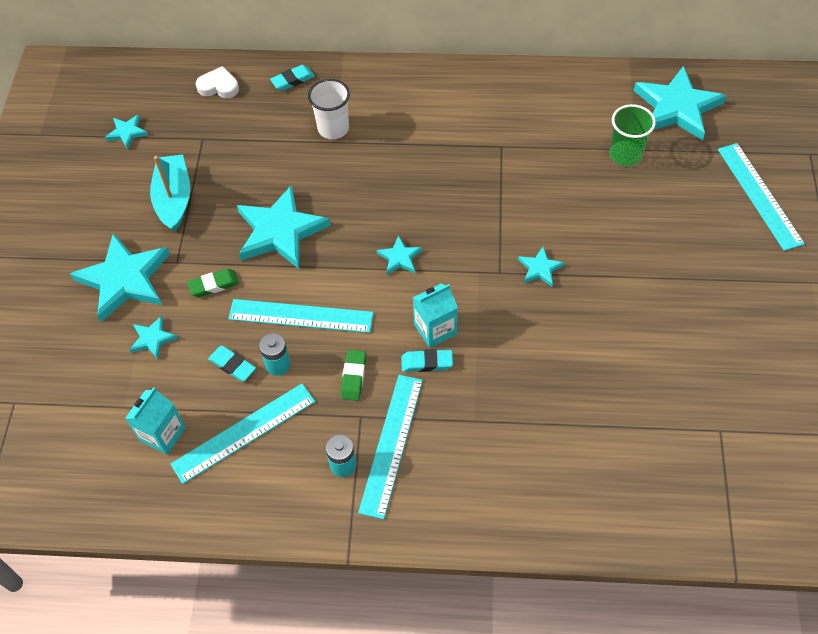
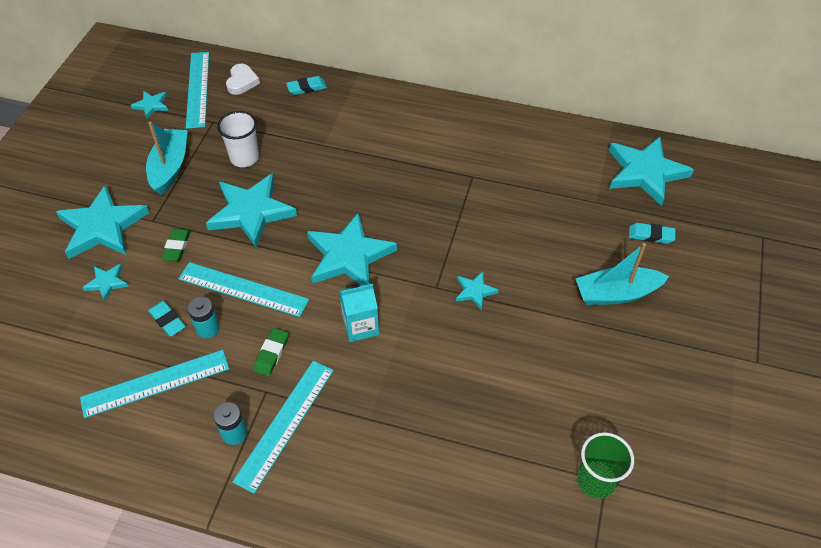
camera: 10 degrees right, 5 degrees down
turquoise carton [125,387,186,455] -> none
green eraser [187,269,239,297] -> green eraser turned 75 degrees counterclockwise [161,228,191,261]
white heart [196,66,239,98] -> white heart turned 75 degrees clockwise [226,64,260,95]
white cup [308,79,350,139] -> white cup moved to [217,111,259,167]
turquoise star [376,235,422,275] -> turquoise star [307,212,397,285], size x2.14
turquoise eraser [401,349,453,372] -> turquoise eraser moved to [629,223,676,244]
green cup [610,104,656,166] -> green cup moved to [577,432,634,499]
turquoise ruler [718,143,805,251] -> turquoise ruler moved to [186,52,209,129]
none -> turquoise boat [575,243,669,305]

